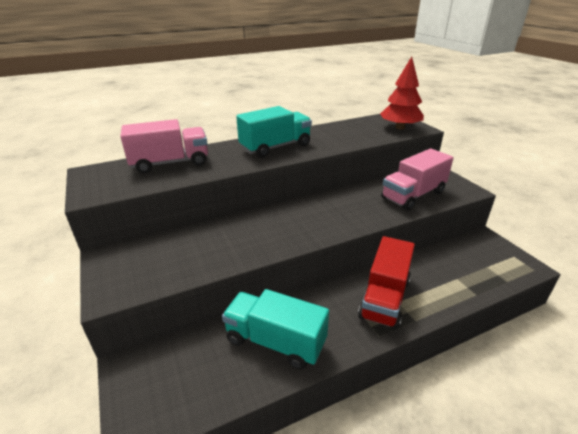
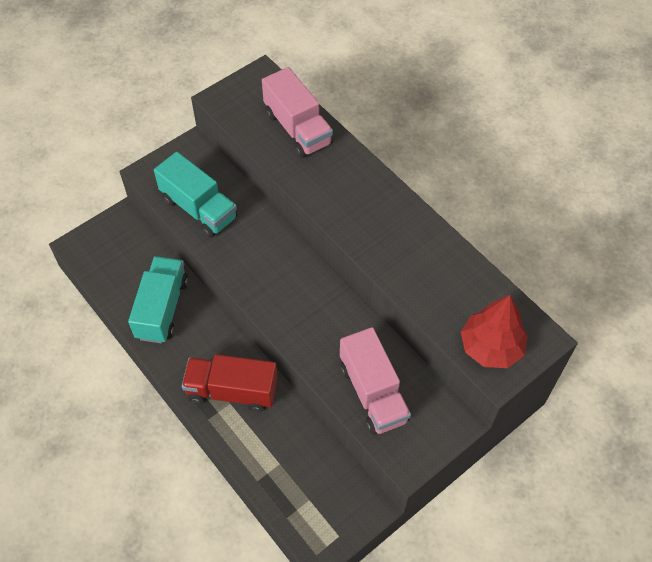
camera: 75 degrees right, 25 degrees up
turquoise truck [236,106,312,158] -> turquoise truck moved to [154,152,237,238]
pink truck [381,148,453,211] -> pink truck turned 150 degrees counterclockwise [340,327,411,435]

